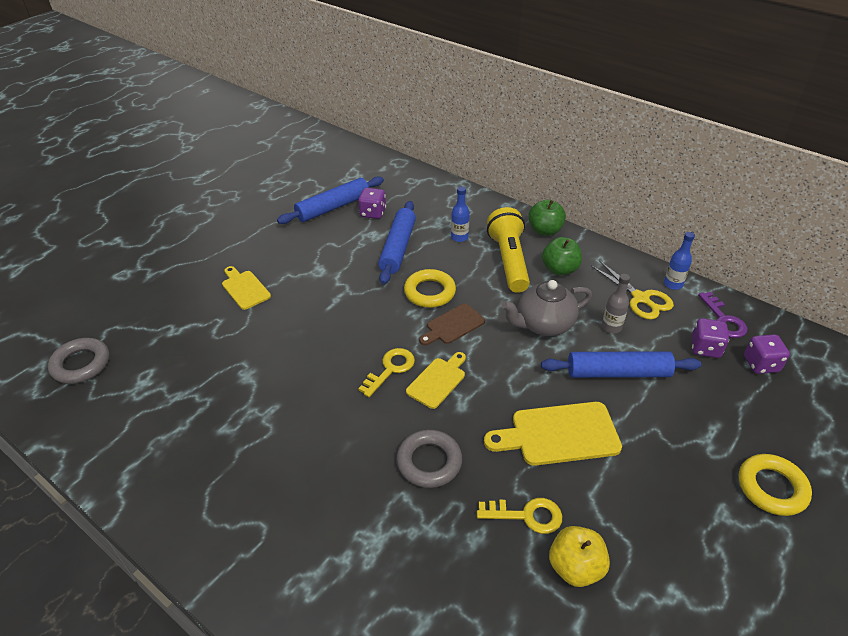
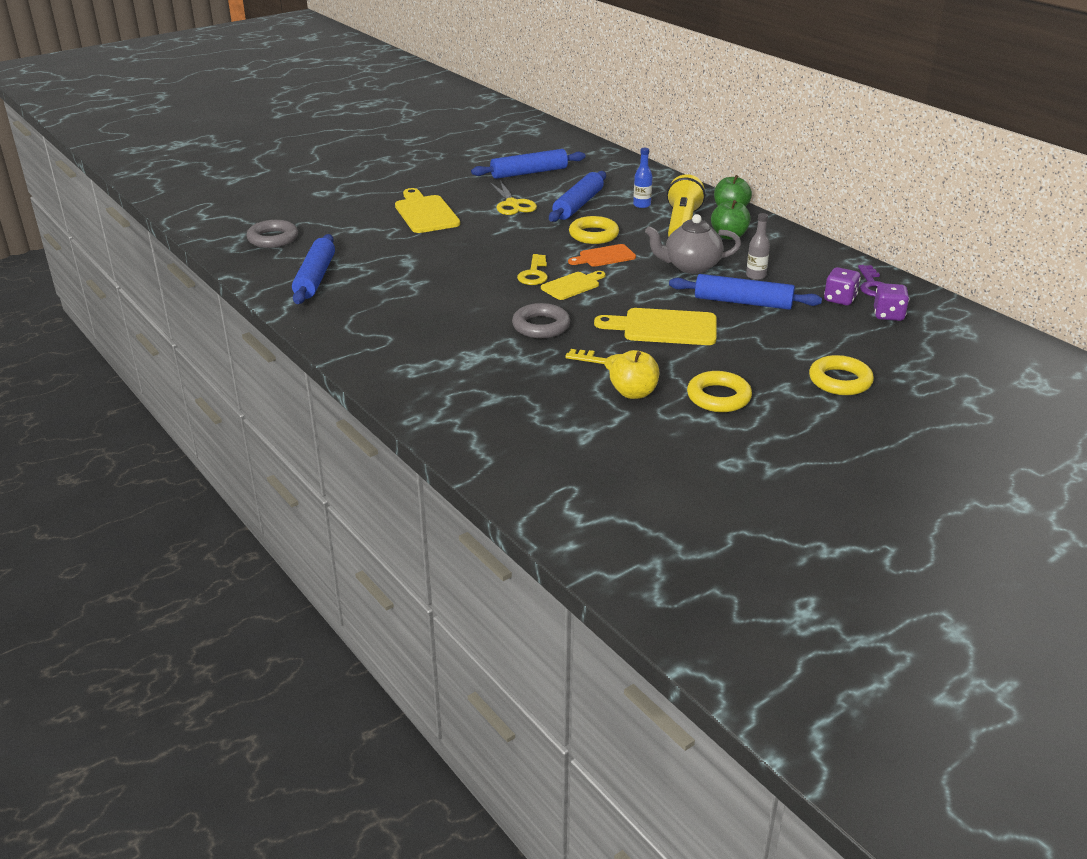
camera: 15 degrees right, 10 degrees down
yellow cutting board [222,266,271,310] -> yellow cutting board [395,188,460,233], size x1.61
purple dice [358,188,386,219] -> none
yellow key [358,348,415,397] -> yellow key turned 135 degrees clockwise [517,254,548,285]
brown cutting board [419,303,485,345] -> orange cutting board [568,244,636,267]
yellow scissors [591,260,674,320] -> yellow scissors moved to [490,180,537,215]
blue bottle [664,232,695,290] -> none
none -> blue rolling pin [292,234,335,304]
none -> yellow ring [687,371,752,412]

